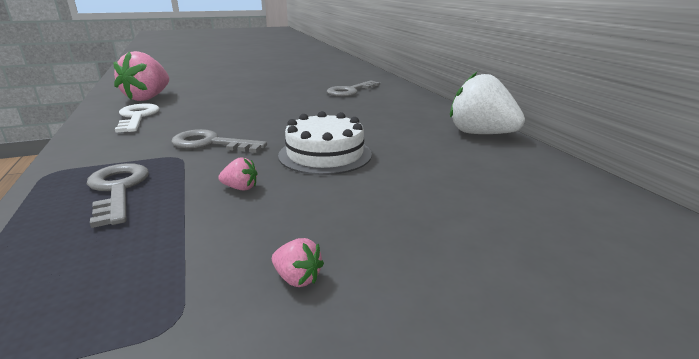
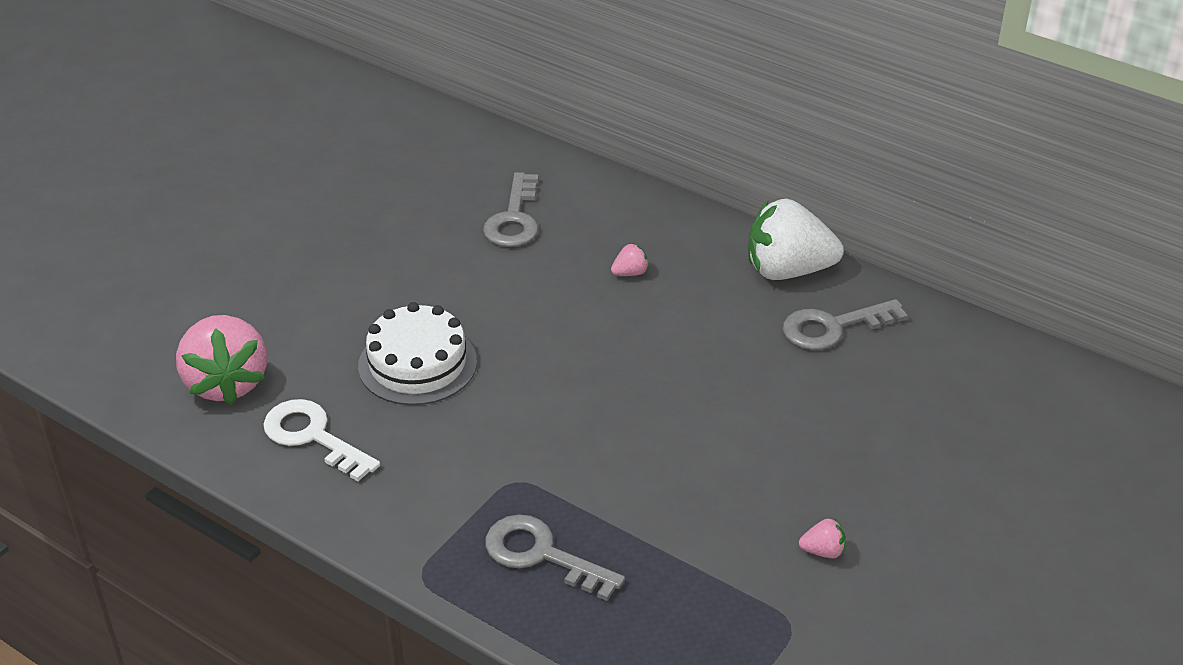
camera: 35 degrees left, 15 degrees up
grey key [171,129,267,153] -> grey key moved to [783,299,908,350]
pink strawberry [218,157,257,190] -> pink strawberry moved to [611,243,649,276]
white cake [278,111,372,175] -> white cake moved to [358,302,477,405]

